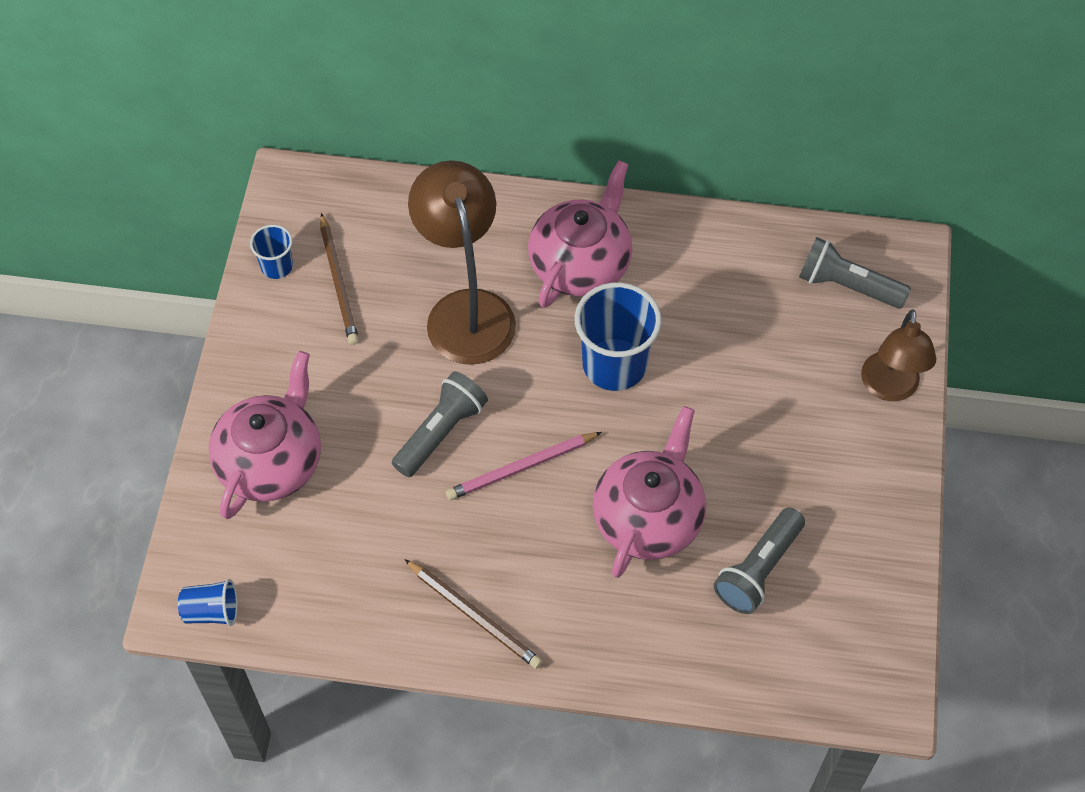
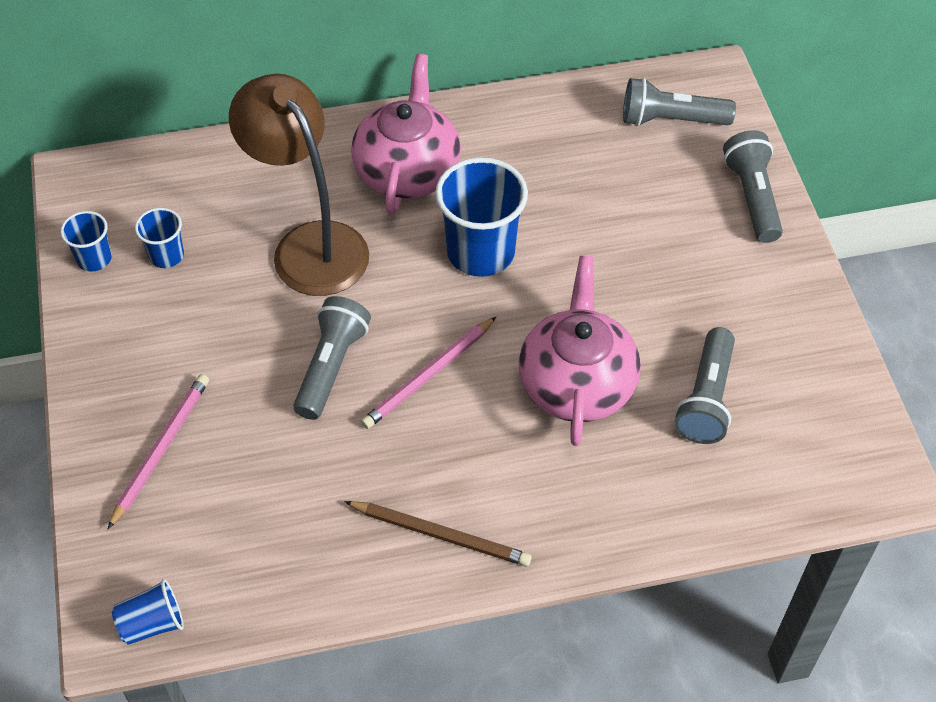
camera: 20 degrees left, 5 degrees down
pink teapot [209,351,321,519] -> pink pencil [108,374,209,529]
brown pencil [320,213,359,345] -> blue cup [135,208,184,268]
brown lamp [861,309,936,401] -> grey flashlight [723,130,783,243]

